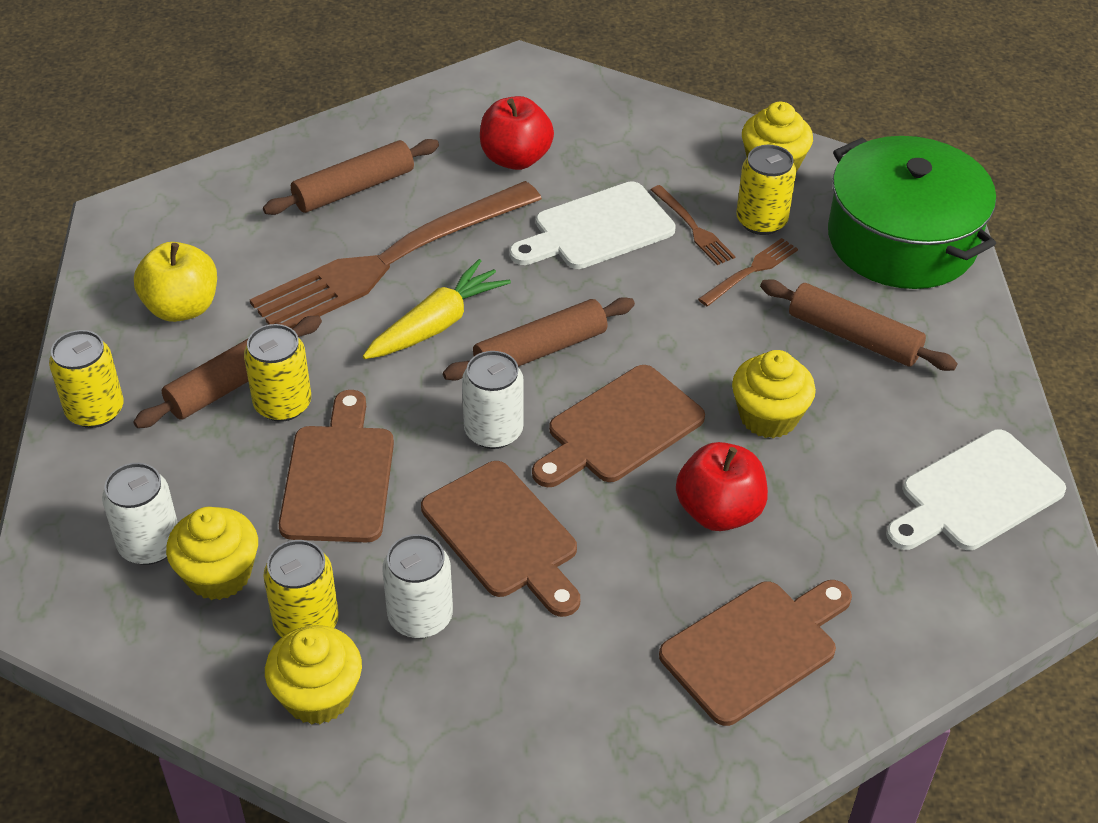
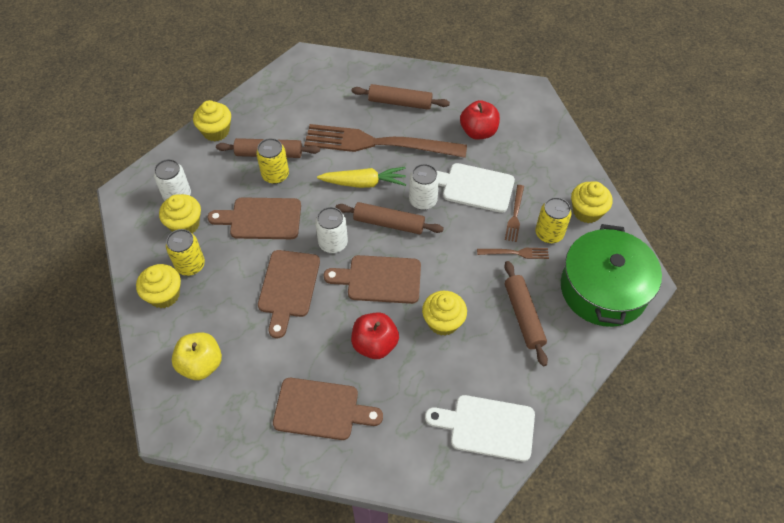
camera: 45 degrees right, 10 degrees up
yellow can [49,330,124,428] -> yellow cupcake [193,100,231,141]
yellow apple [134,242,217,322] -> yellow apple moved to [172,332,222,380]
brown cutting board [279,390,394,542] -> brown cutting board turned 135 degrees counterclockwise [208,197,301,239]
white can [382,534,453,638] -> white can moved to [409,164,439,210]

